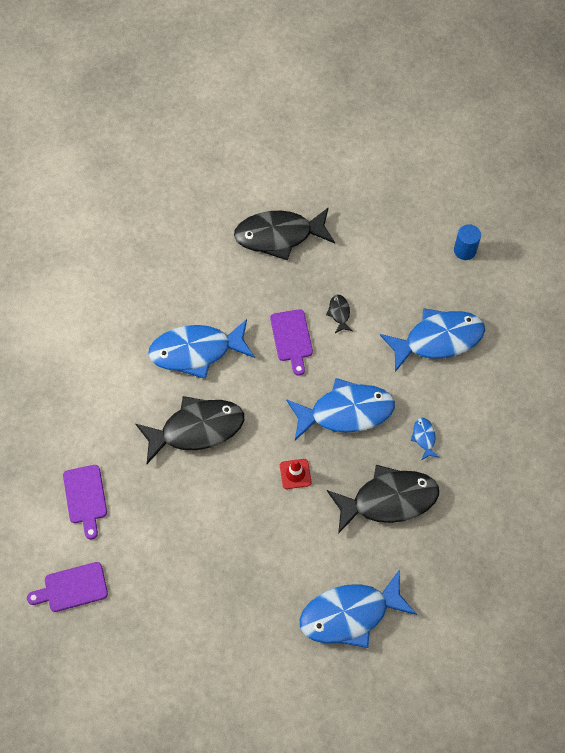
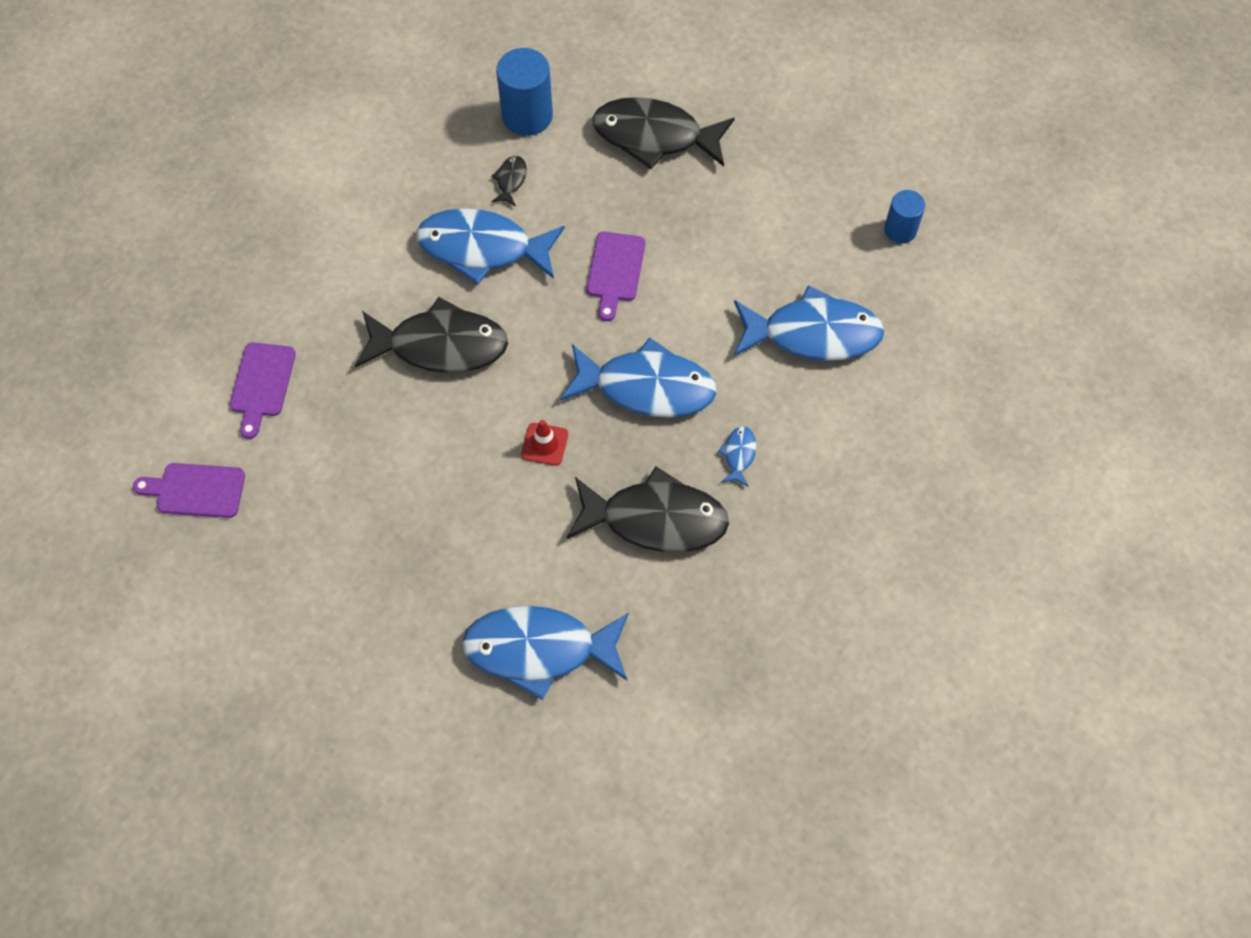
camera: 20 degrees right, 0 degrees up
black fish [326,295,352,333] -> black fish moved to [491,156,527,206]
none -> blue cylinder [496,48,553,136]

